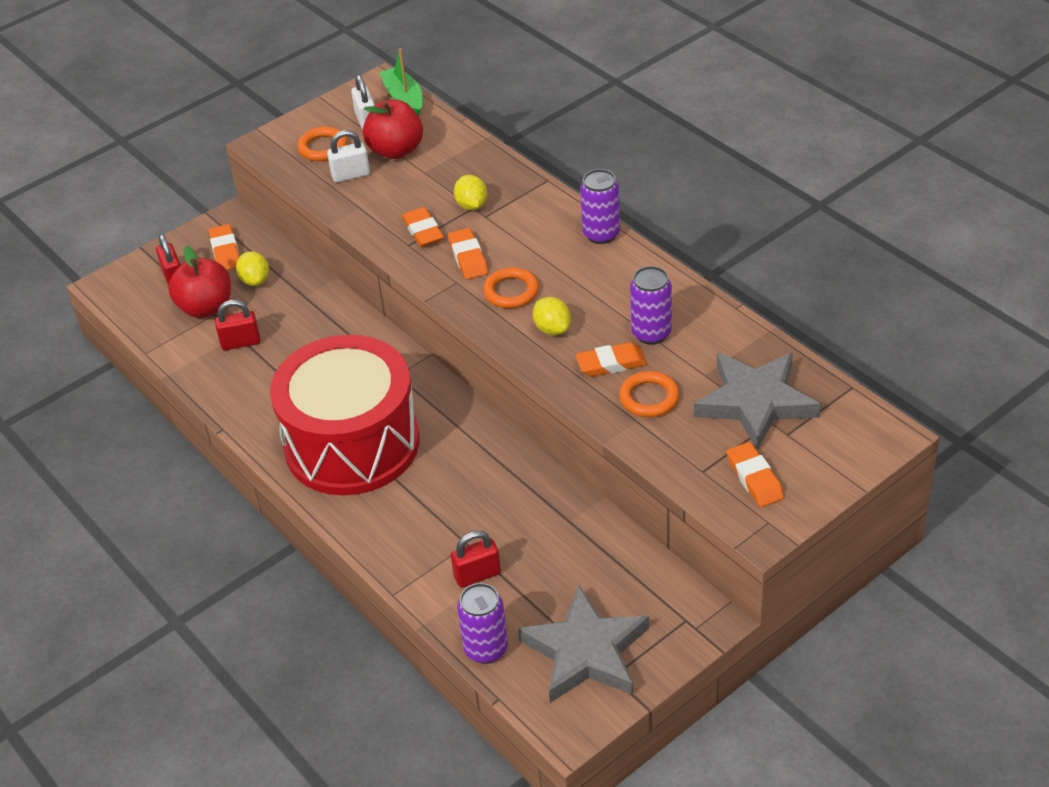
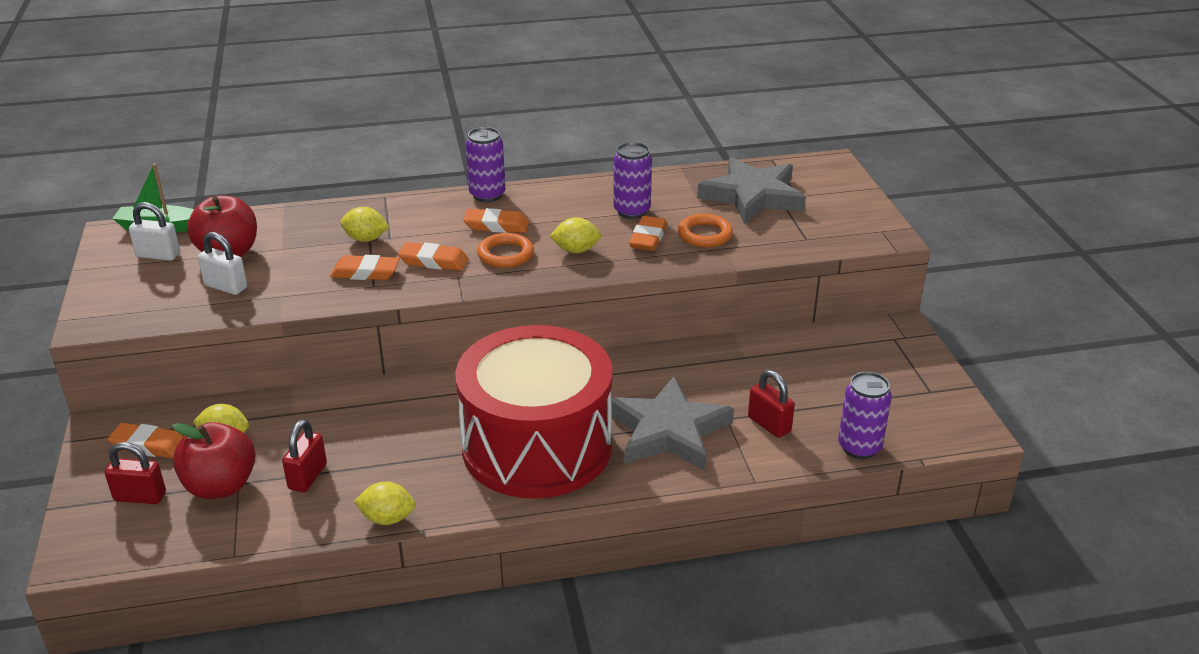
camera: 65 degrees left, 10 degrees down
orange ring [297,127,347,161] -> none
white padlock [327,130,370,183] -> white padlock turned 75 degrees counterclockwise [198,232,247,295]
red padlock [451,530,501,588] -> red padlock turned 45 degrees counterclockwise [748,370,795,438]
grey star [518,586,649,703] -> grey star moved to [611,376,734,470]
orange eraser [727,442,784,507] -> orange eraser moved to [463,208,529,233]
none -> yellow lemon [354,482,415,525]

